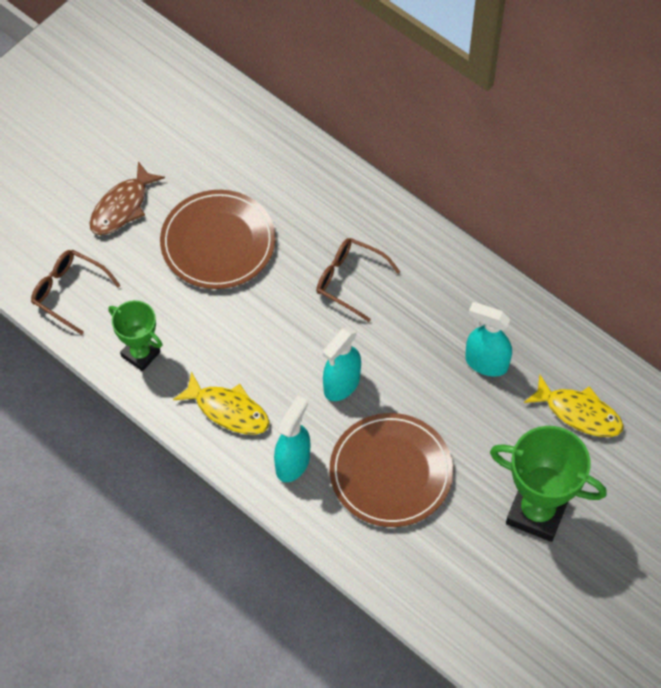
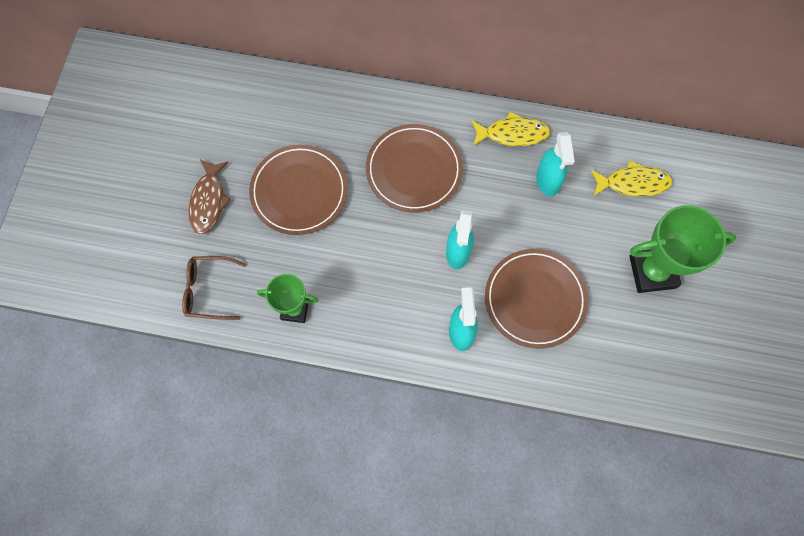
camera: 30 degrees left, 10 degrees up
yellow fish [173,371,270,434] -> yellow fish moved to [471,112,550,146]
brown glasses [316,238,400,322] -> brown plate [366,124,463,213]
turquoise spray bottle [465,302,512,376] -> turquoise spray bottle turned 90 degrees counterclockwise [536,132,575,196]

